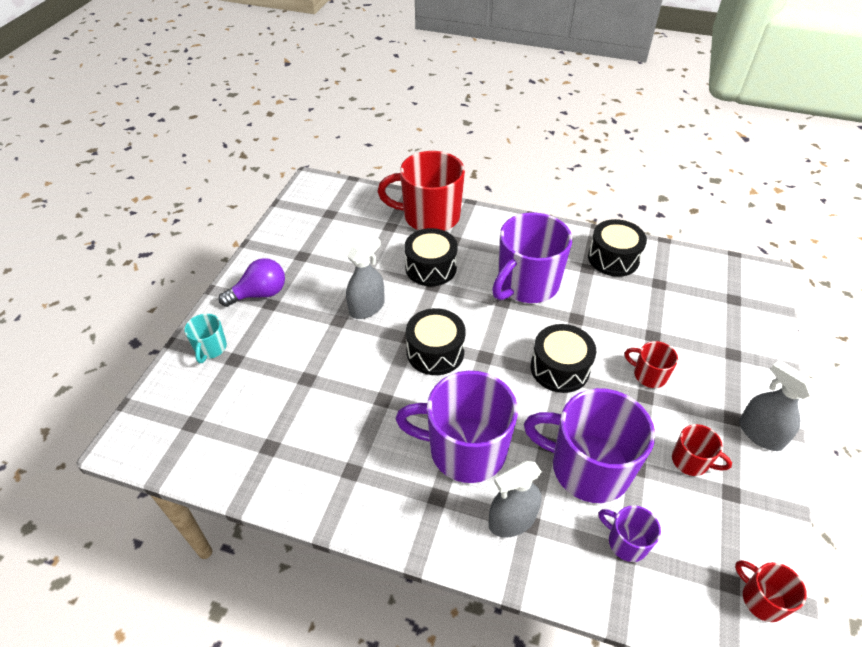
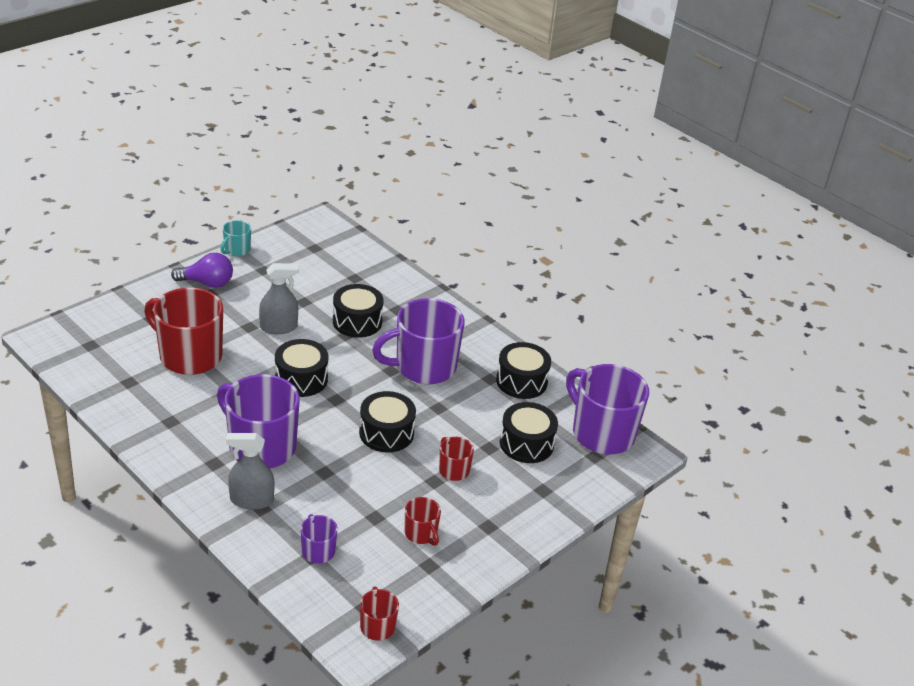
camera: 25 degrees right, 10 degrees down
turquoise mug [184,314,227,363] -> turquoise mug moved to [220,220,251,256]
red mug [377,151,465,231] -> red mug moved to [144,287,223,375]
purple mug [524,388,655,503] -> purple mug moved to [566,364,649,455]
grey spray bottle [739,360,816,451] -> none
none -> black drum [500,402,558,463]

